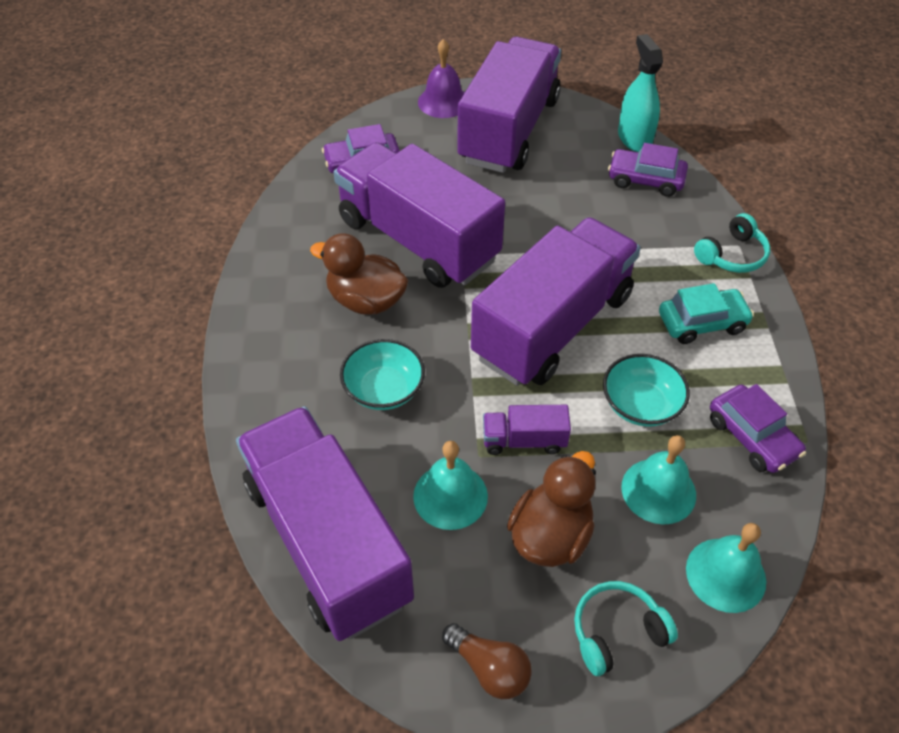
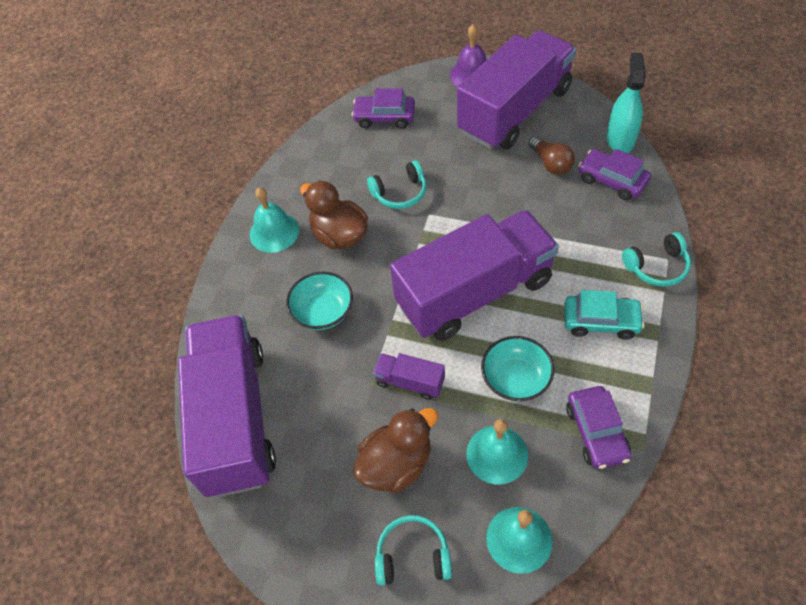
camera: 25 degrees right, 5 degrees up
purple truck [334,142,505,288] -> turquoise headphones [367,160,426,209]
turquoise bell [413,441,488,530] -> turquoise bell moved to [250,187,299,253]
brown light bulb [442,623,532,699] -> brown light bulb moved to [529,136,575,175]

